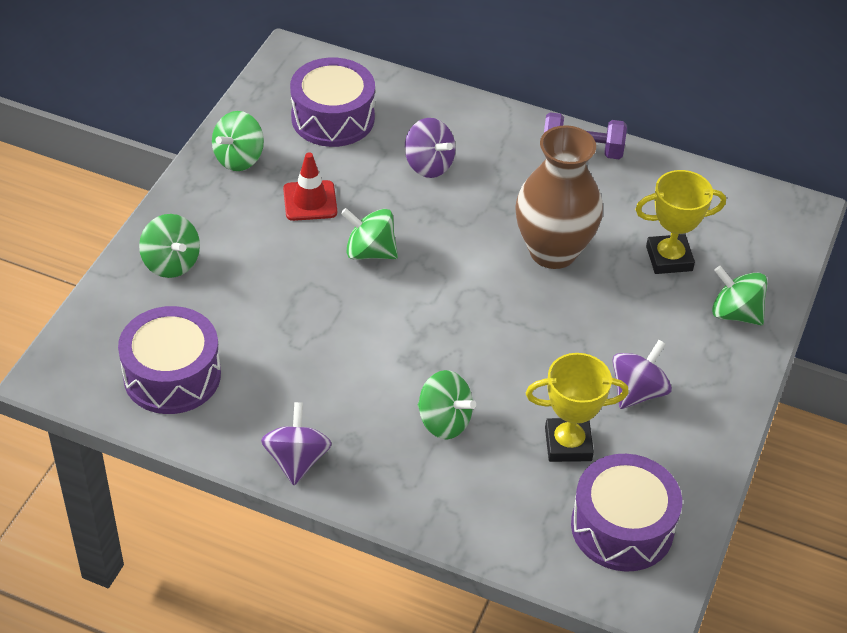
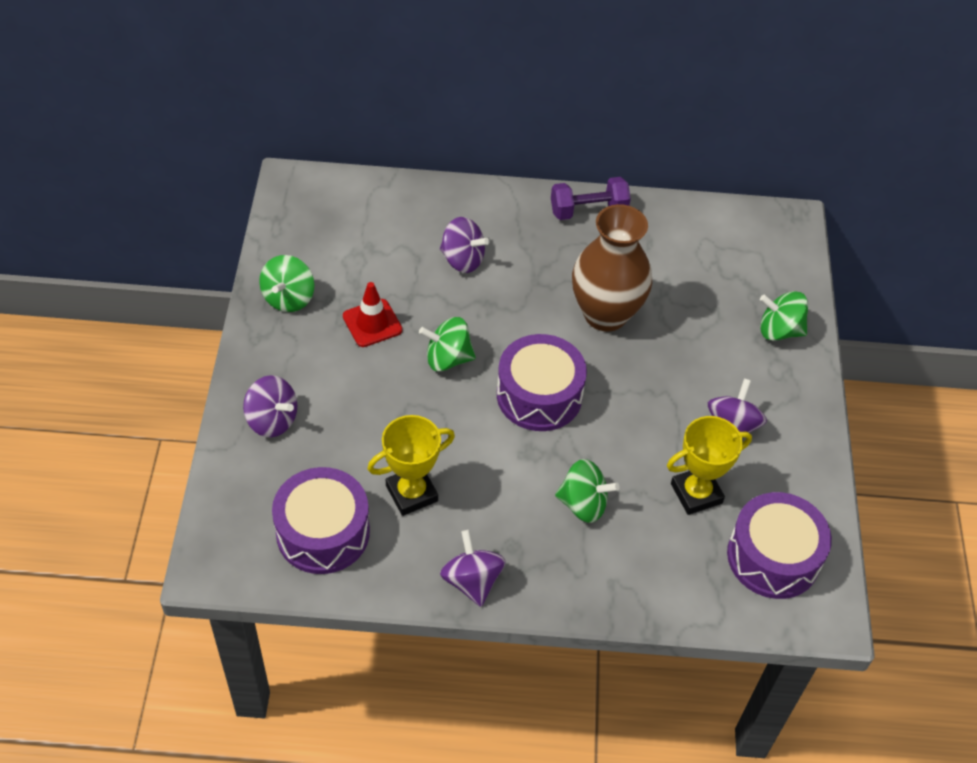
camera: 20 degrees left, 5 degrees up
green spinning top [139,214,200,278] -> purple spinning top [243,375,297,437]
purple drum [290,58,375,147] -> purple drum moved to [497,334,587,431]
yellow trophy [635,170,726,274] -> yellow trophy moved to [367,415,455,516]

